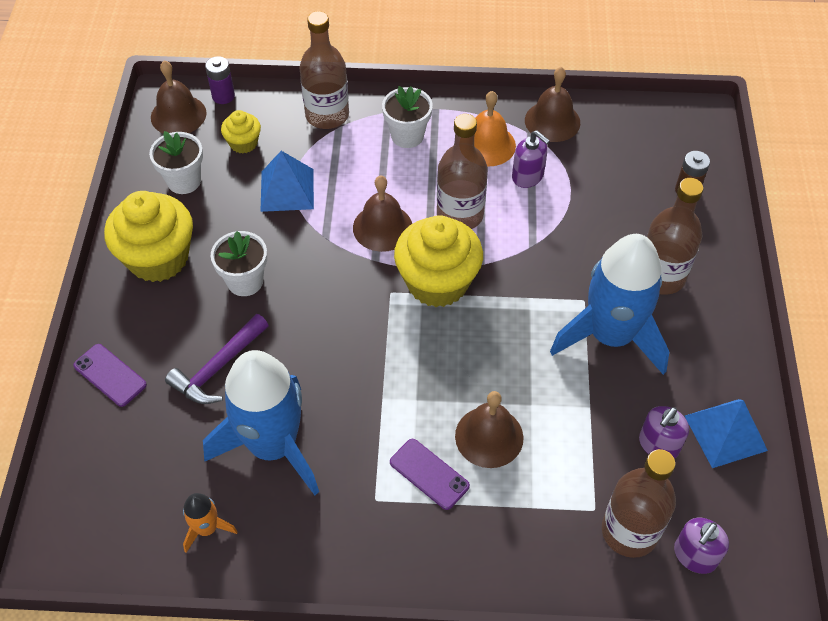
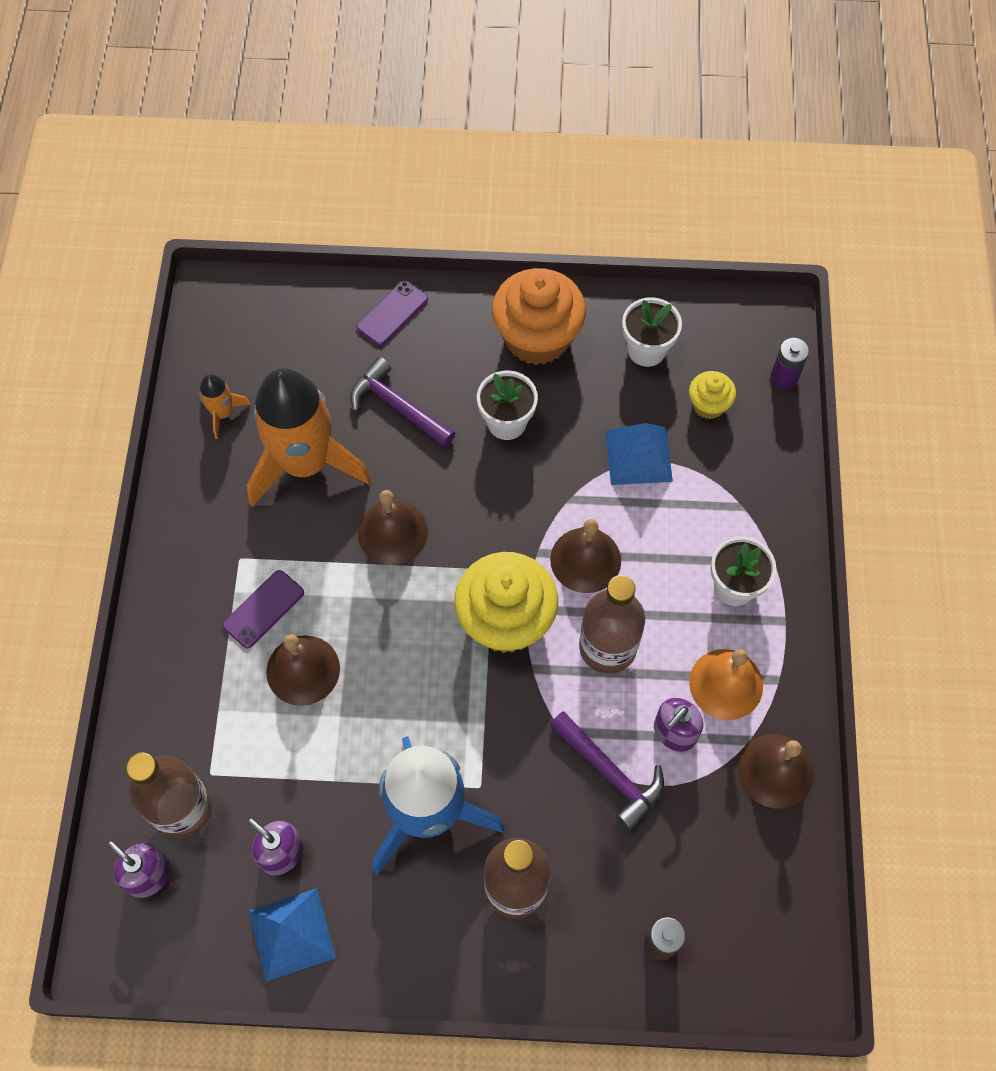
camera: 90 degrees right, 10 degrees up
yellow cupcake [104,191,193,282] -> orange cupcake [492,268,586,365]
brown bell [151,60,207,133] -> brown bell moved to [358,490,428,565]
blue rocket [203,350,319,495] -> orange rocket [247,368,371,507]
brown bottle [299,11,349,129] -> none
none -> purple hammer [549,711,664,831]

